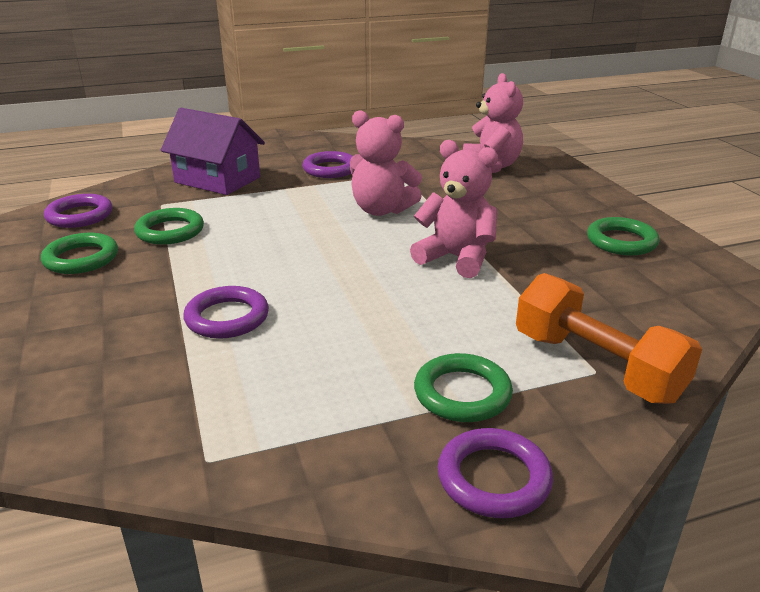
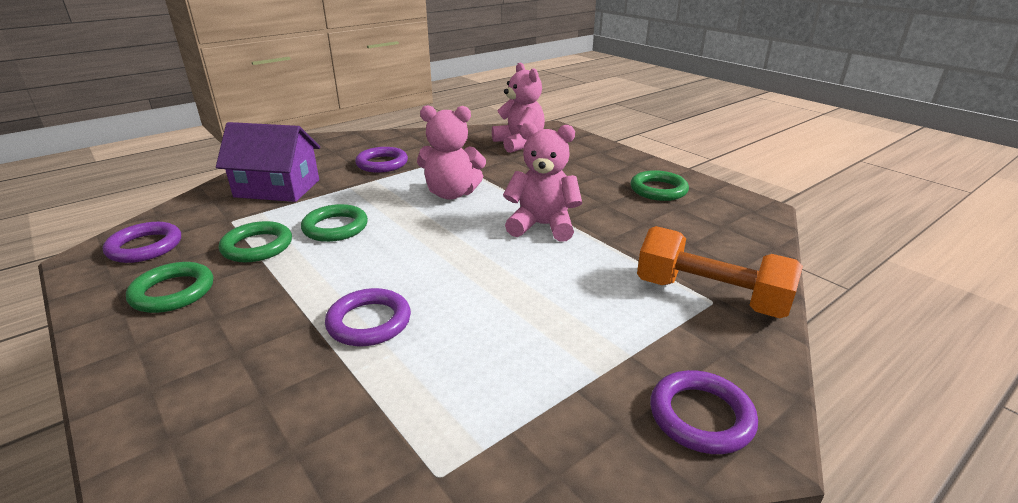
camera: 20 degrees left, 0 degrees up
green ring [414,353,513,422] -> green ring moved to [301,204,368,242]

